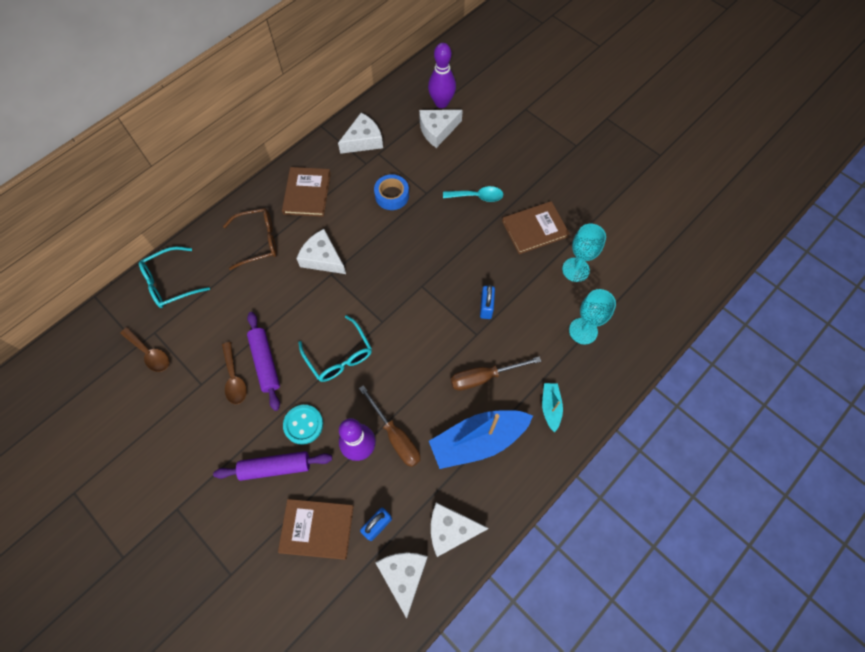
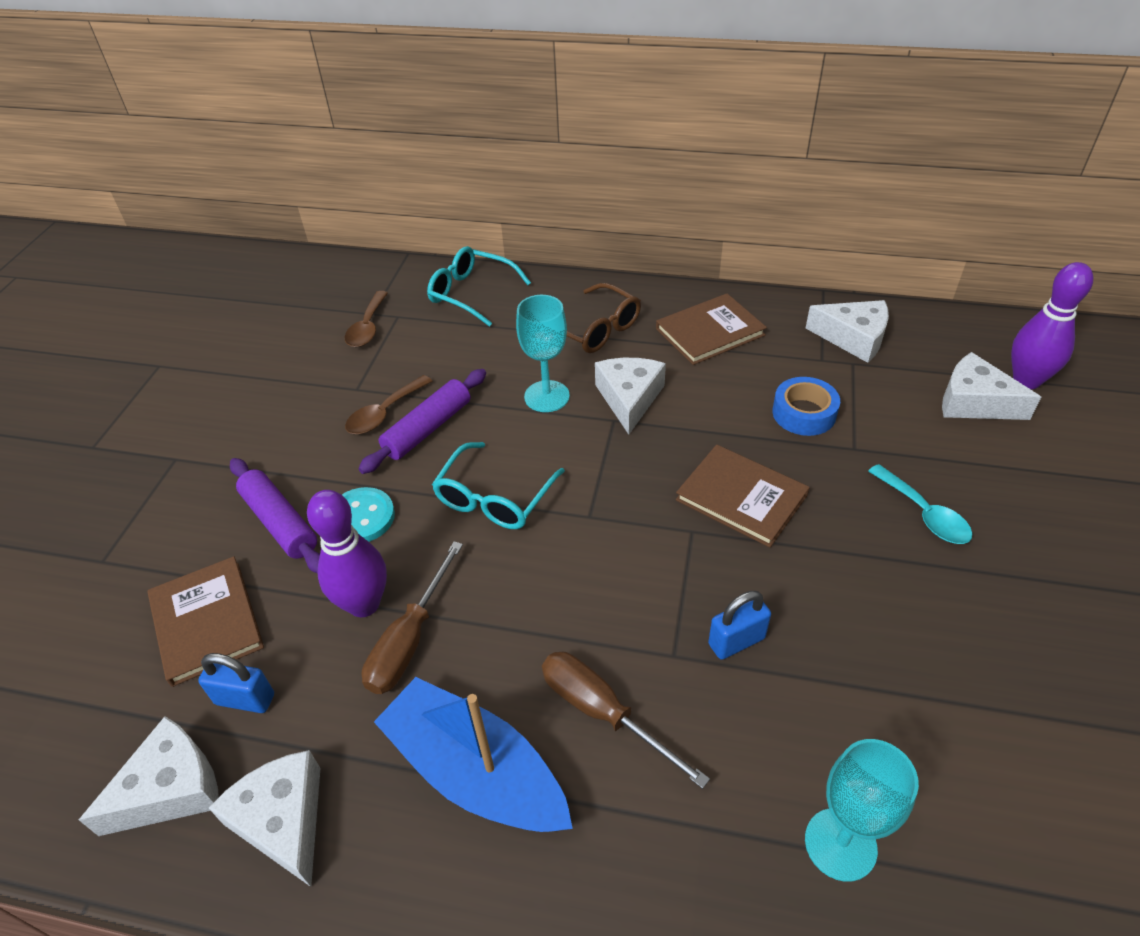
camera: 60 degrees right, 20 degrees down
brown book [502,201,570,254] -> brown book moved to [676,445,810,547]
turquoise boat [542,383,563,433] -> none
turquoise goblet [562,224,606,282] -> turquoise goblet moved to [516,295,570,412]

